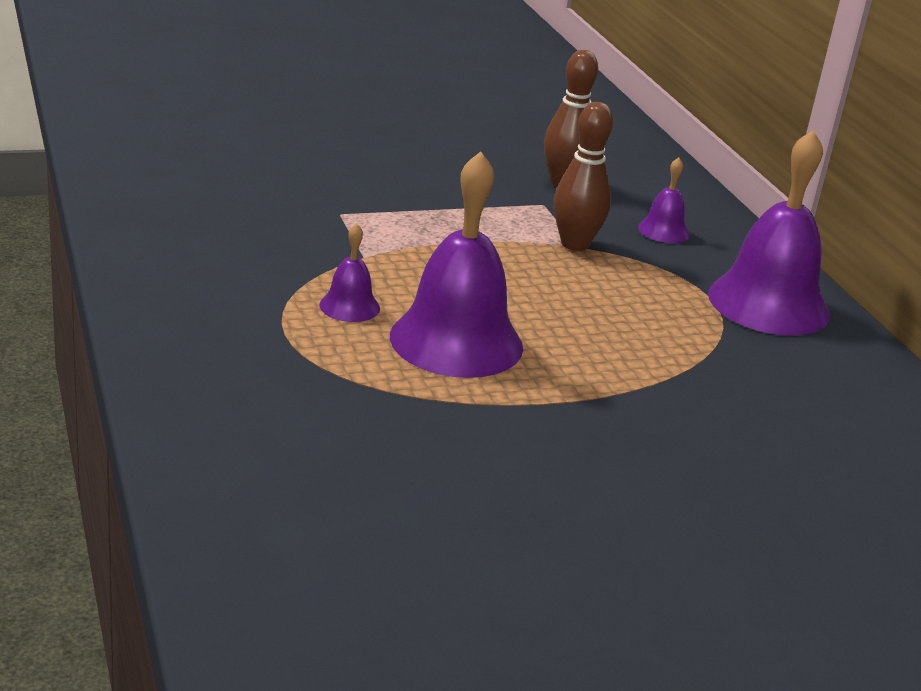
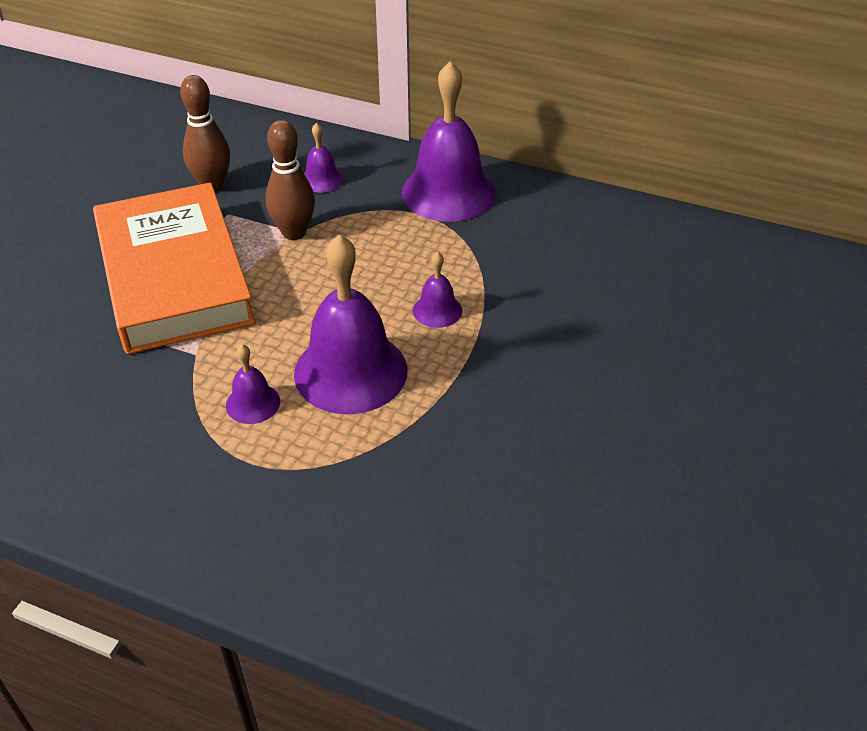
camera: 45 degrees left, 15 degrees up
none -> orange book [93,183,256,354]
none -> purple bell [413,252,462,328]

